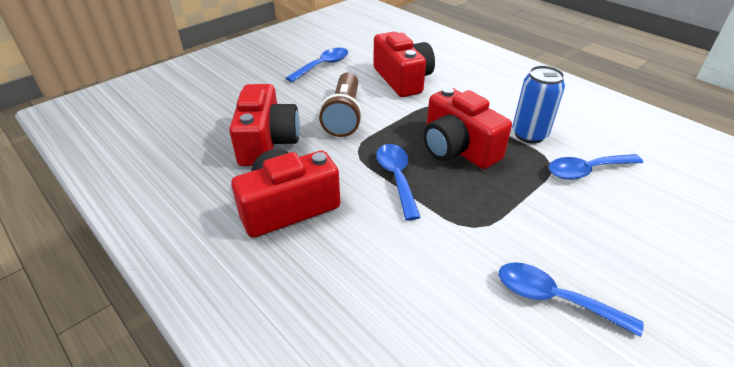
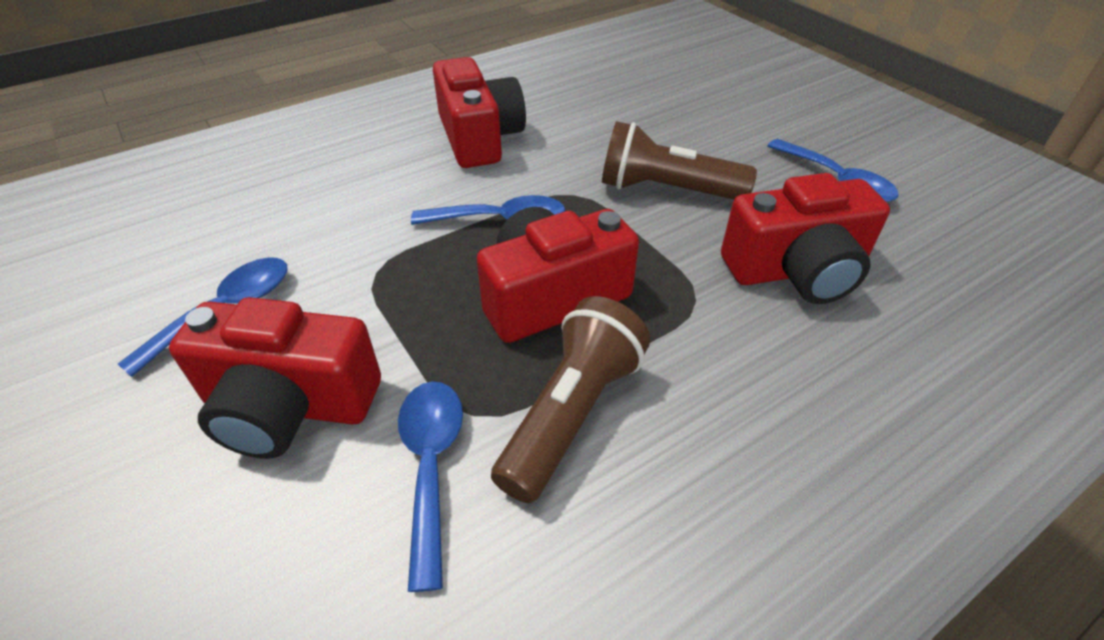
camera: 100 degrees right, 5 degrees up
red camera [229,84,300,166] -> red camera moved to [169,297,381,459]
blue can [512,65,565,144] -> brown flashlight [491,296,650,503]

